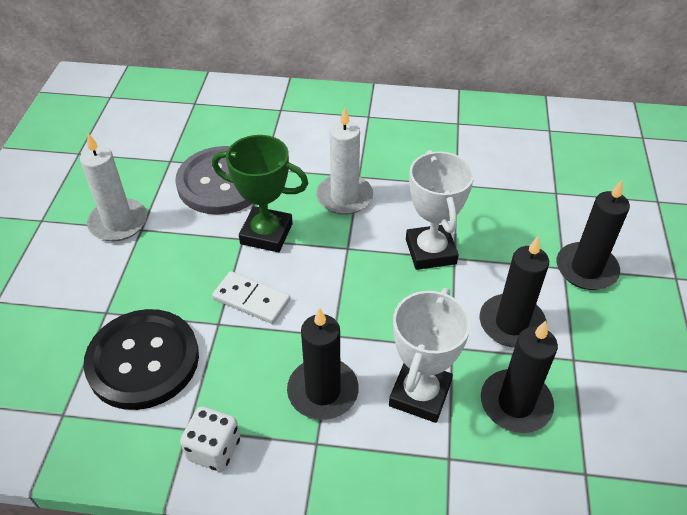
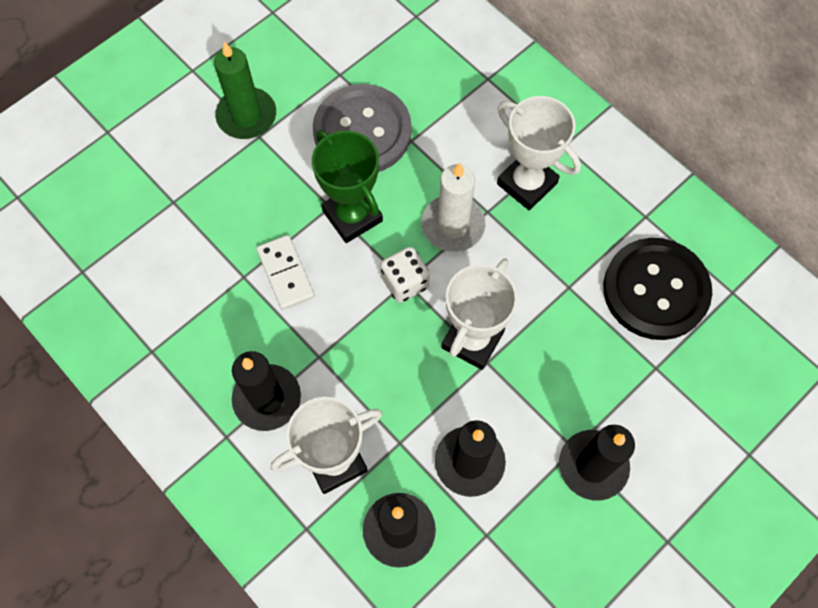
camera: 40 degrees right, 20 degrees up
white candle [80,133,147,242] -> green candle [214,41,276,139]
black button [84,309,199,410] -> black button moved to [603,238,712,340]
white dice [180,406,240,472] -> white dice moved to [380,247,430,303]
none -> white trophy [497,96,581,210]

